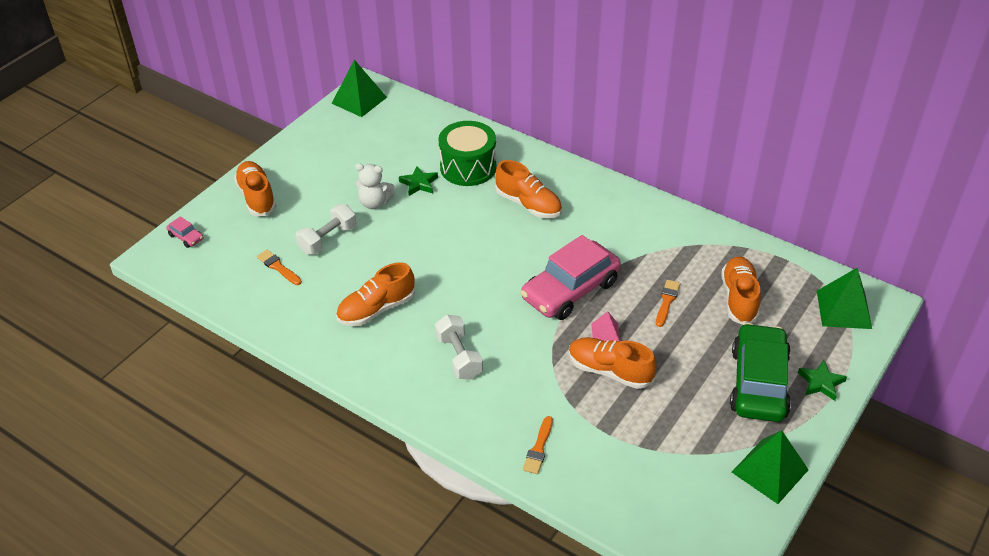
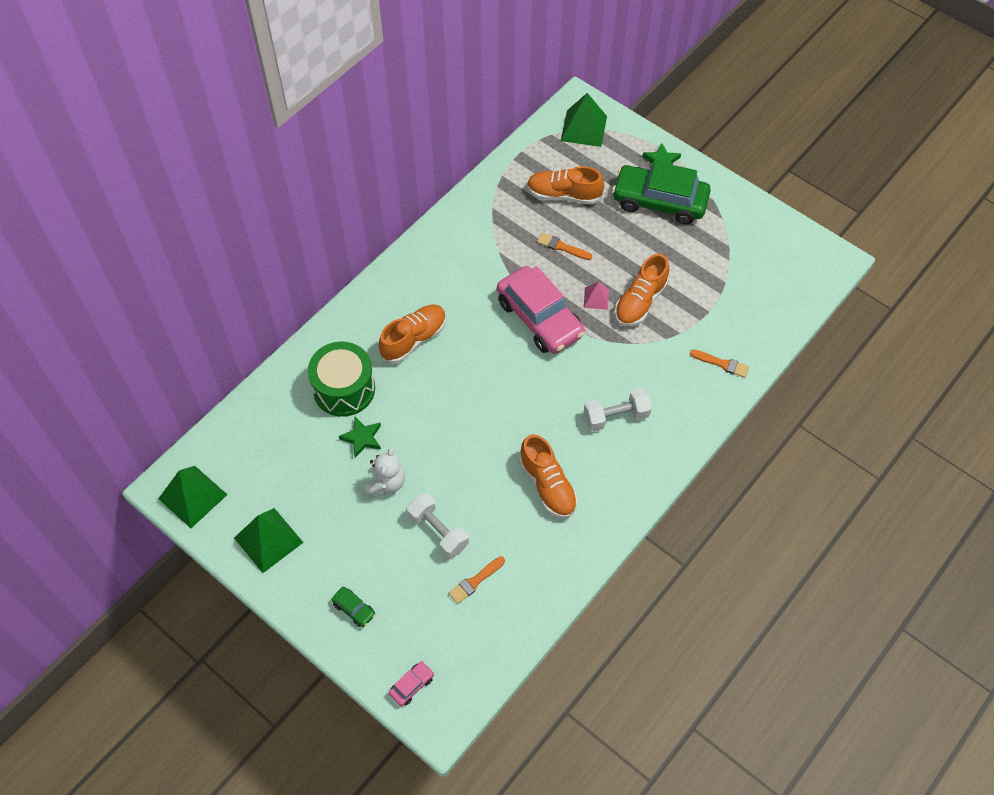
camera: 85 degrees left, 15 degrees up
orange shoe [234,161,276,216] -> green car [331,587,375,627]
green pyramid [732,430,809,504] -> green pyramid moved to [234,508,304,573]

